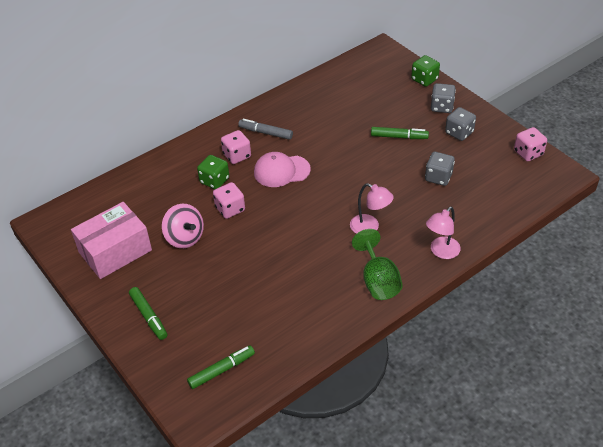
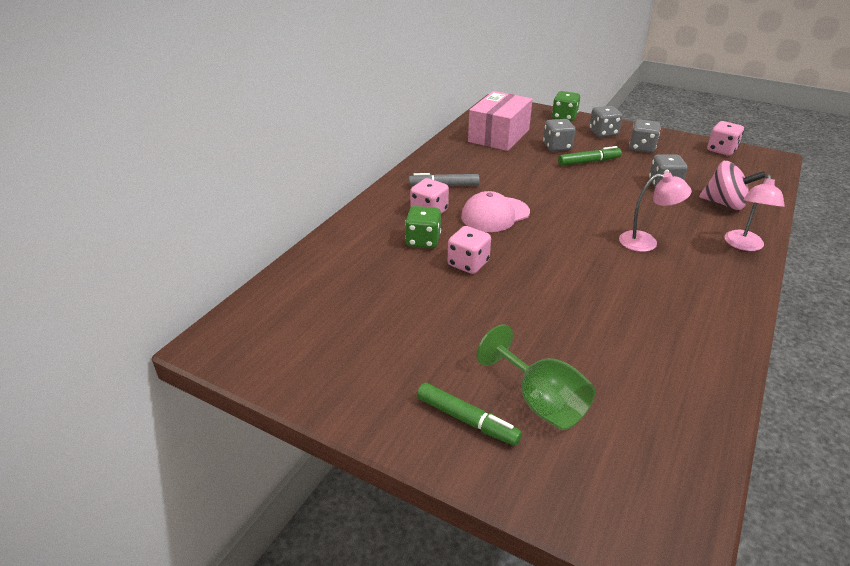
camera: 25 degrees left, 10 degrees down
pink box [71,202,152,279] -> pink box moved to [468,91,533,151]
pink spinning top [162,204,204,248] -> pink spinning top moved to [699,161,766,210]
green marker [187,345,255,389] -> none
green goblet [352,229,403,300] -> green goblet moved to [477,324,595,430]
none -> grey dice [543,119,576,151]

